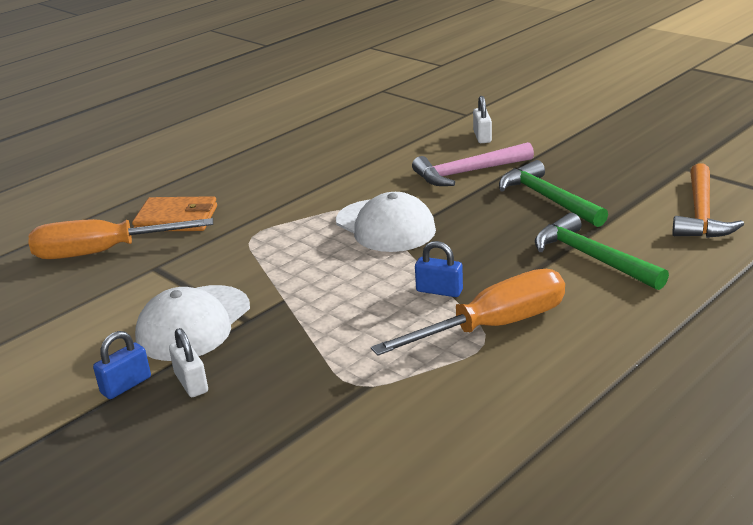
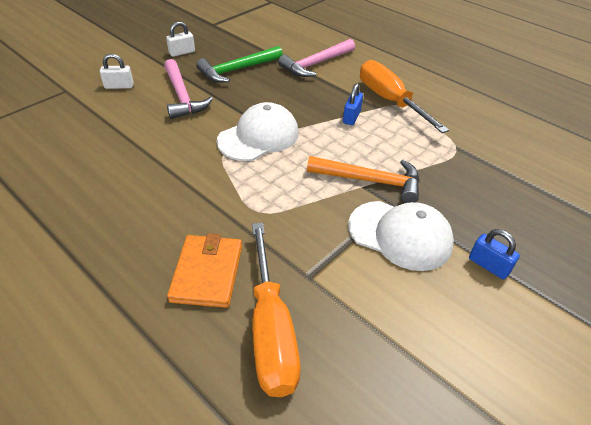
camera: 95 degrees left, 15 degrees up
white padlock [169,328,208,397] -> white padlock moved to [166,22,195,57]
green hammer [535,213,669,290] -> pink hammer [278,39,355,77]
orange hammer [672,163,744,238] -> orange hammer moved to [307,156,420,203]

